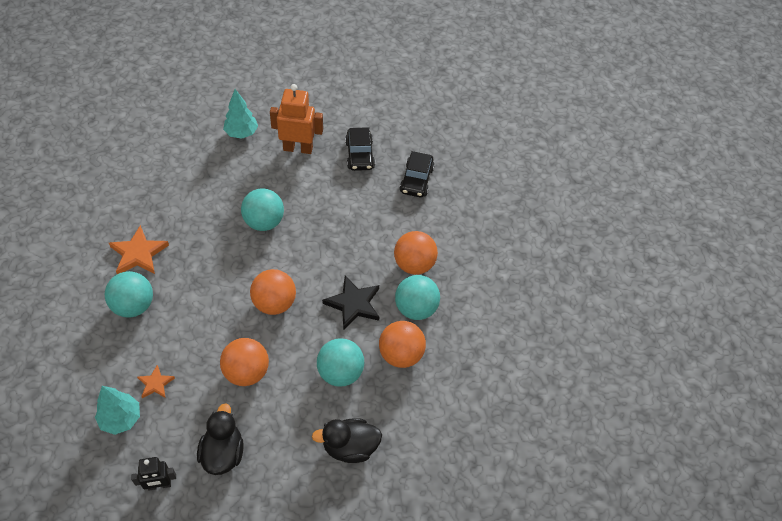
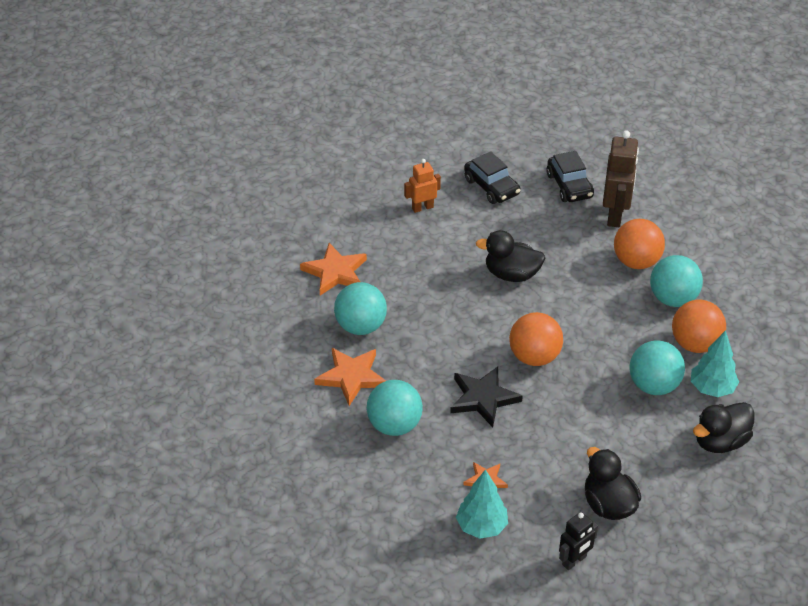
camera: 25 degrees left, 10 degrees down
orange ball [220,338,269,386] -> none
turquoise tree [223,89,258,139] -> turquoise tree moved to [691,330,739,397]
turquoise ball [241,188,284,231] -> turquoise ball moved to [334,282,387,335]
orange robot [270,84,323,154] -> orange robot [404,159,441,213], size x0.60
black star [322,276,379,330] -> black star moved to [450,366,523,427]
none -> orange star [300,243,367,296]
none -> black duck [476,230,545,282]
none -> brown robot [603,130,639,227]

